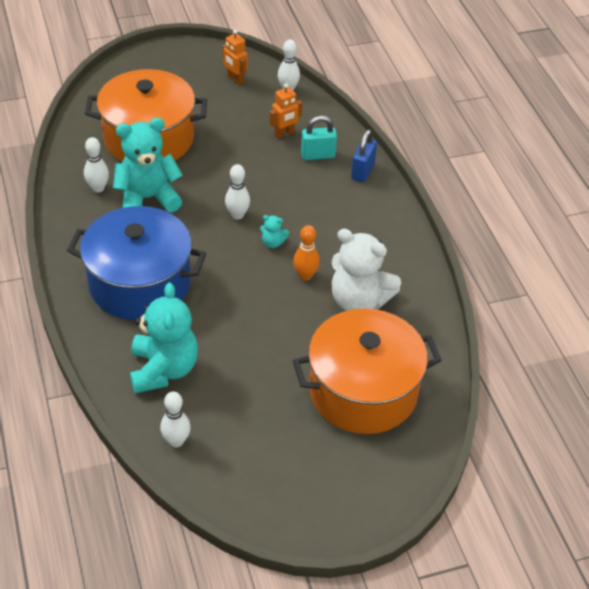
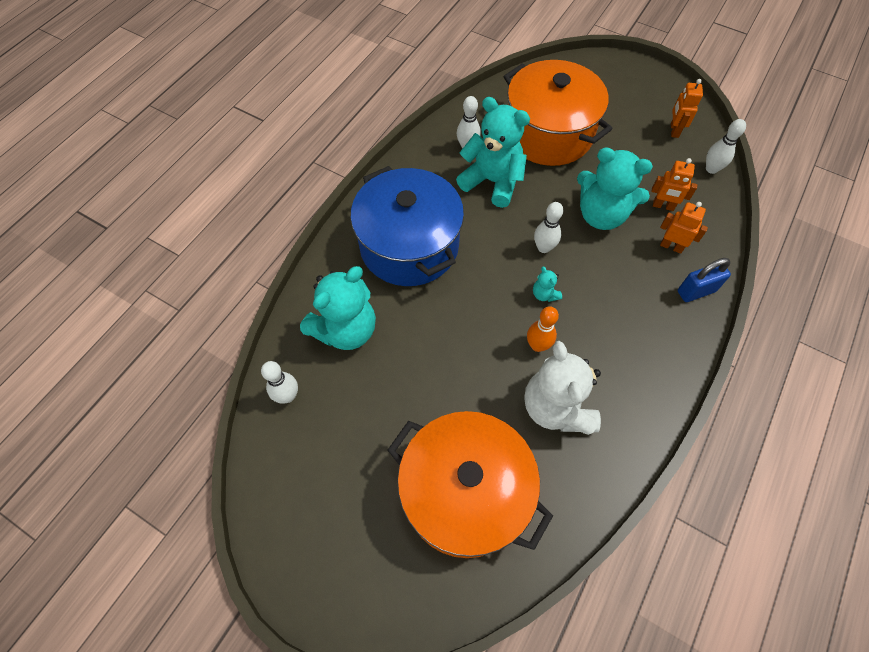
camera: 50 degrees right, 15 degrees up
turquoise padlock [301,116,337,160] -> orange robot [660,202,708,254]
none -> turquoise teddy bear [577,147,653,230]

